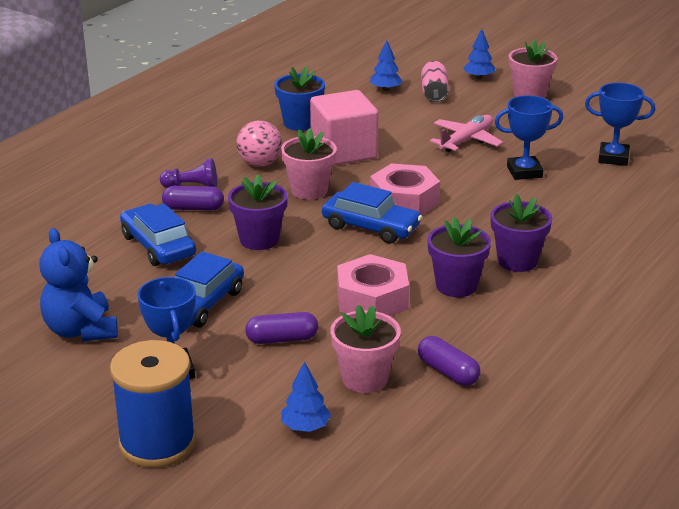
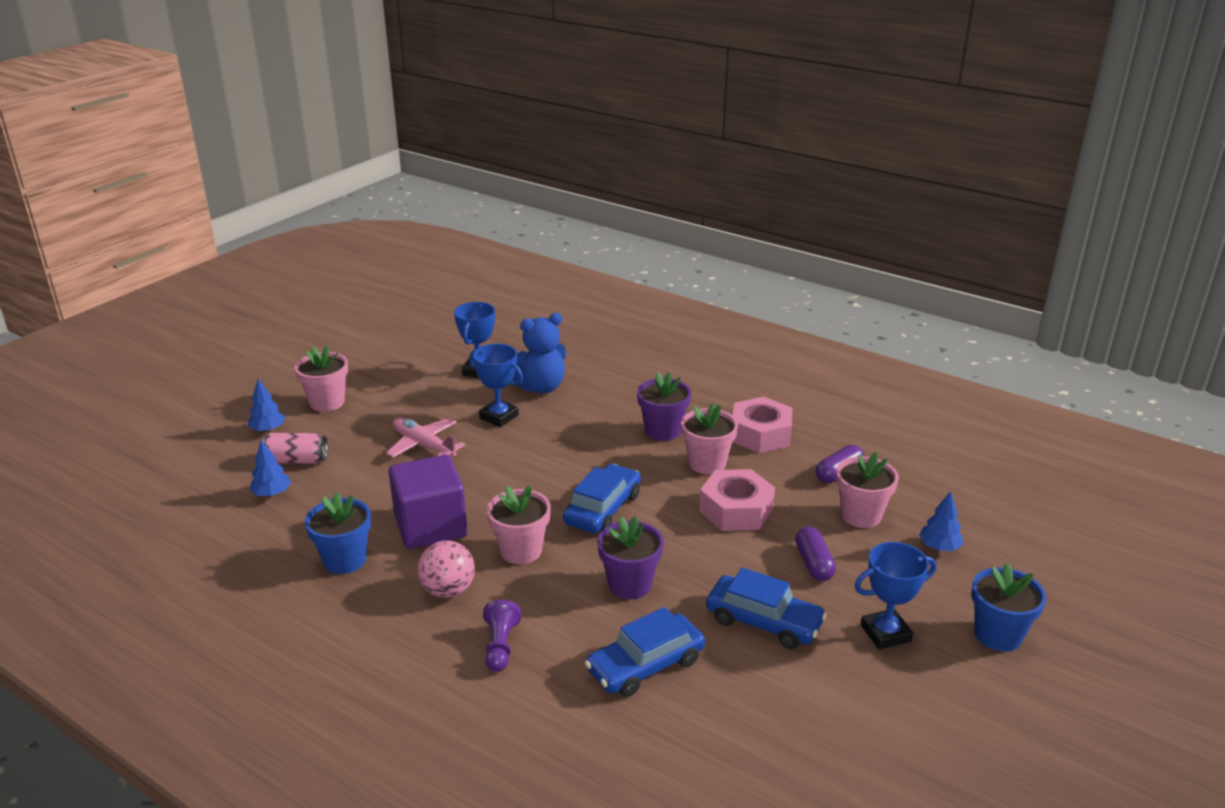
camera: 90 degrees left, 0 degrees up
blue teddy bear [39,228,118,341] -> blue teddy bear moved to [512,313,567,394]
blue spool [110,340,196,468] -> blue flower pot [972,562,1047,652]
purple capsule [162,186,224,211] -> none
pink cube [310,90,378,166] -> purple cube [389,455,468,549]
pink nut [370,163,440,215] -> pink nut moved to [733,397,792,453]
purple flower pot [427,217,491,297] -> pink flower pot [681,403,738,475]
blue trophy [495,95,563,180] -> blue trophy turned 45 degrees counterclockwise [470,344,523,427]

